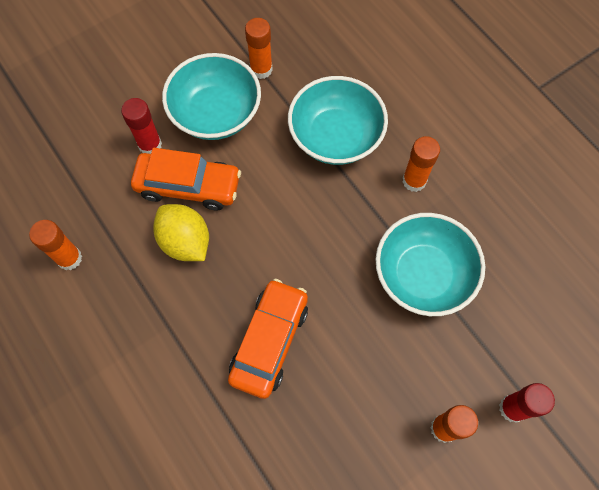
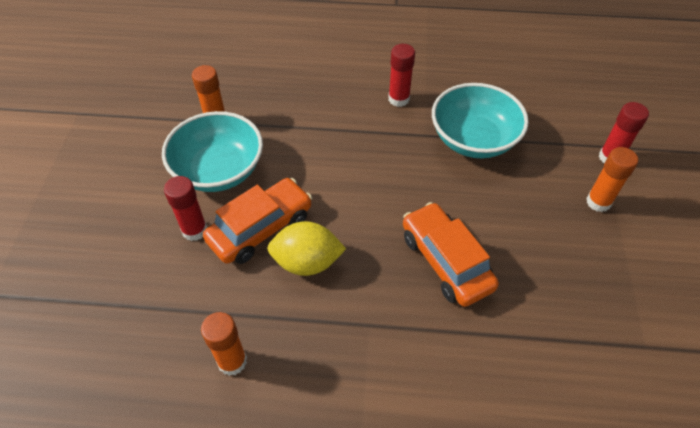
camera: 50 degrees left, 15 degrees down
turquoise bowl [288,76,388,165] -> none
orange glue stick [402,136,440,192] -> red glue stick [388,44,415,107]

